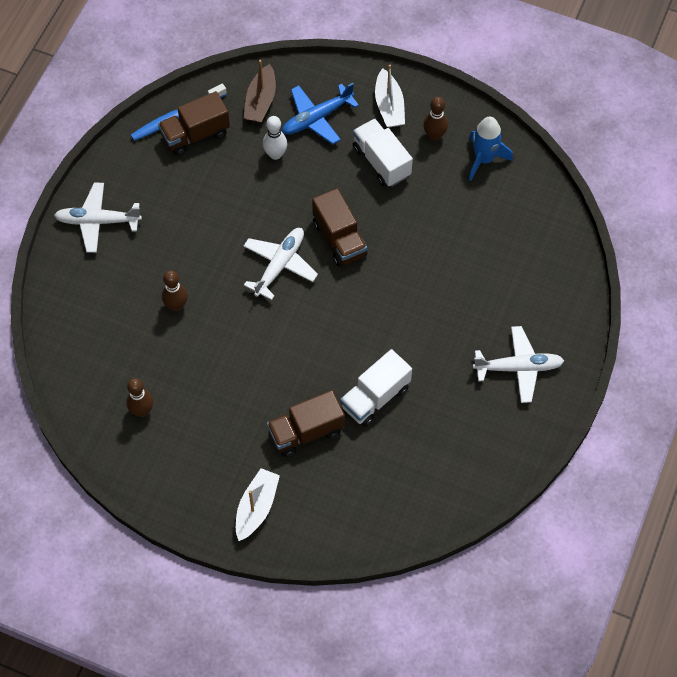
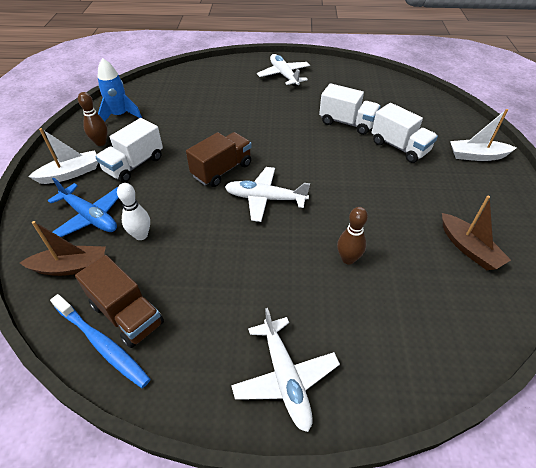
camera: 110 degrees left, 15 degrees down
brown bowling pin [126,378,153,417] -> brown boat [442,196,511,270]
brown truck [267,390,345,457] -> white truck [371,103,438,163]

